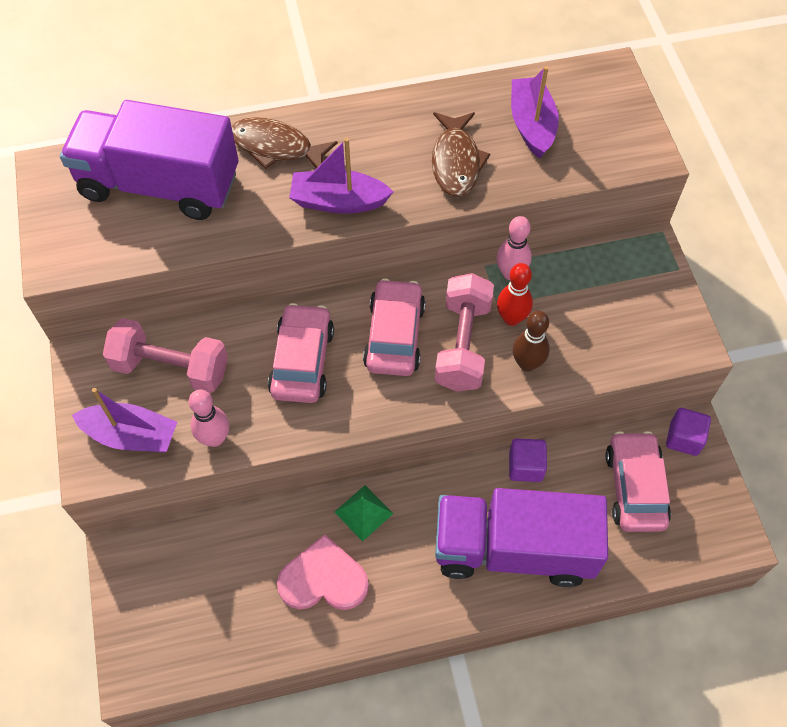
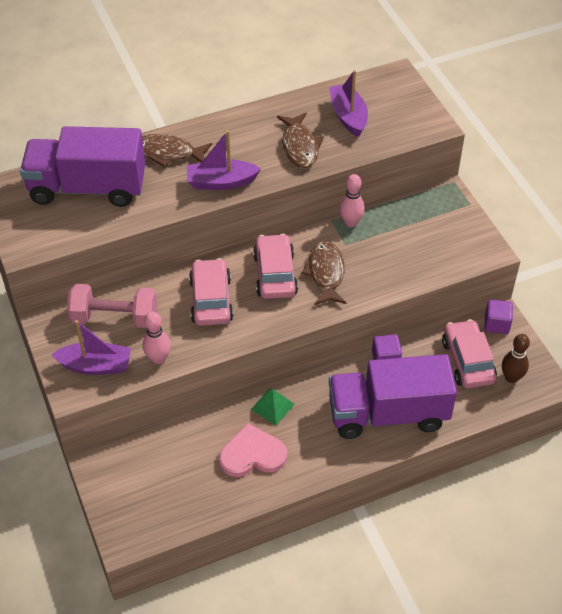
camera: 10 degrees left, 10 degrees down
pink dumbbell [435,273,494,392] -> brown fish [301,241,347,305]
red bowling pin [497,263,533,326] -> none
brown bowling pin [513,311,550,371] -> brown bowling pin moved to [502,334,530,383]

